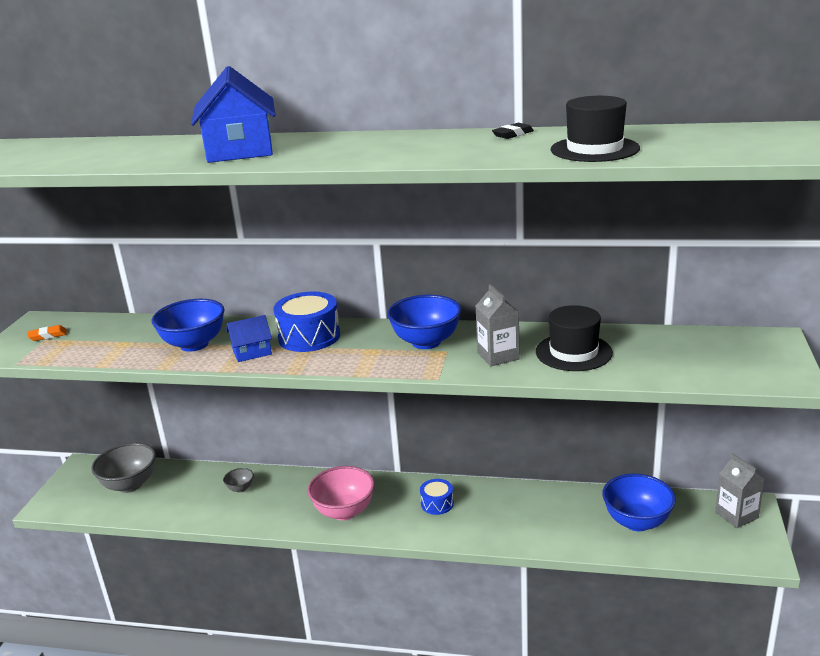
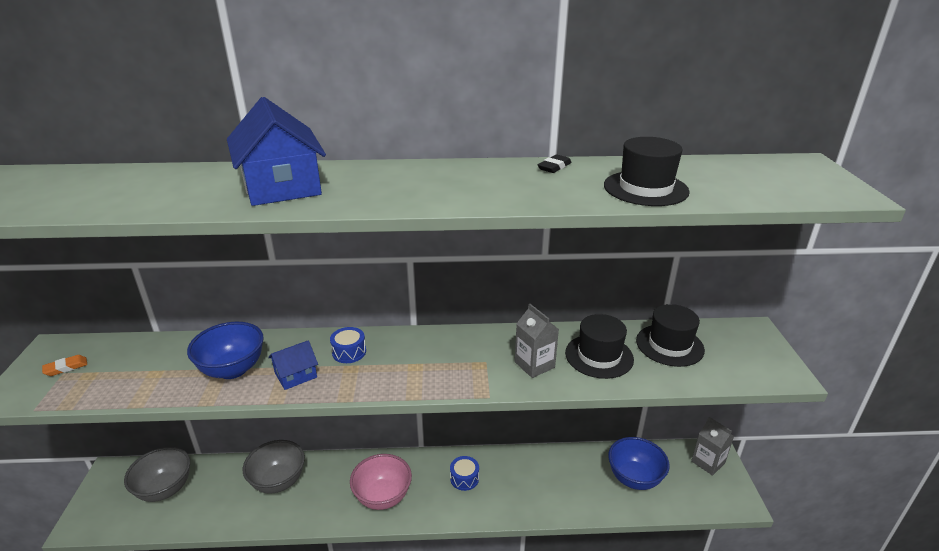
camera: 15 degrees left, 5 degrees up
grey bowl [223,468,254,493] -> grey bowl [243,440,305,494], size x2.10
blue drum [273,292,340,352] -> blue drum [330,327,366,363], size x0.57
blue bowl [387,295,461,349] -> none
none -> black hat [636,304,705,367]

